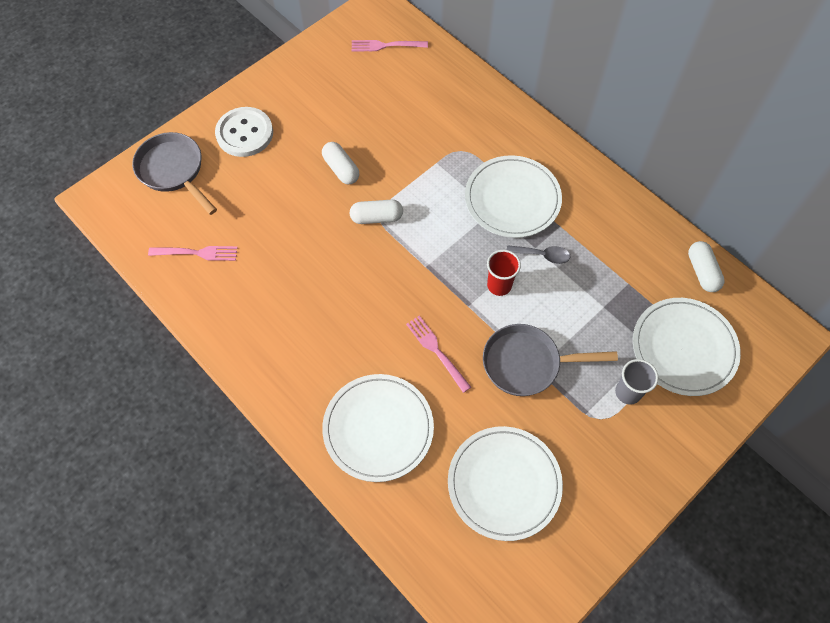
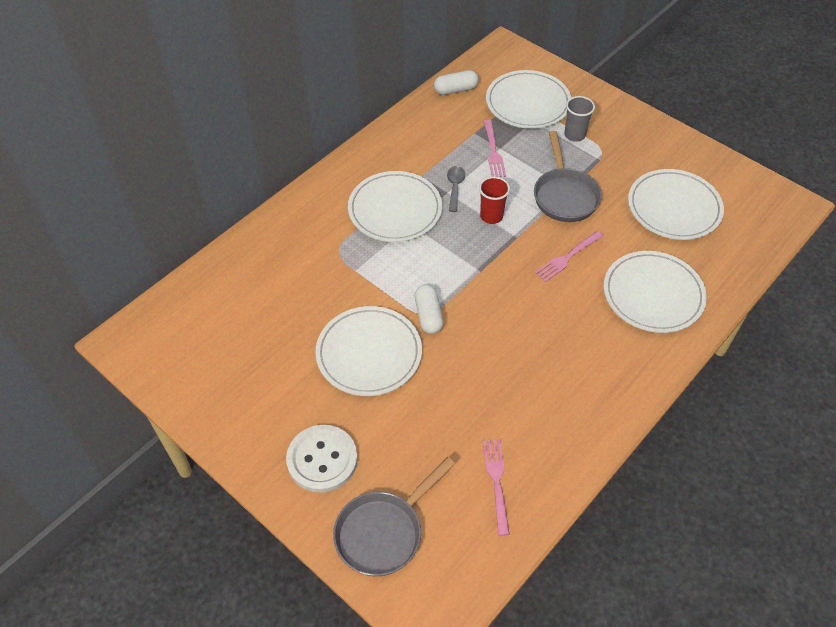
camera: 95 degrees left, 10 degrees down
white capsule [322,142,359,184] -> white plate [315,306,422,396]
pink fork [352,40,428,51] -> pink fork moved to [484,120,506,177]

